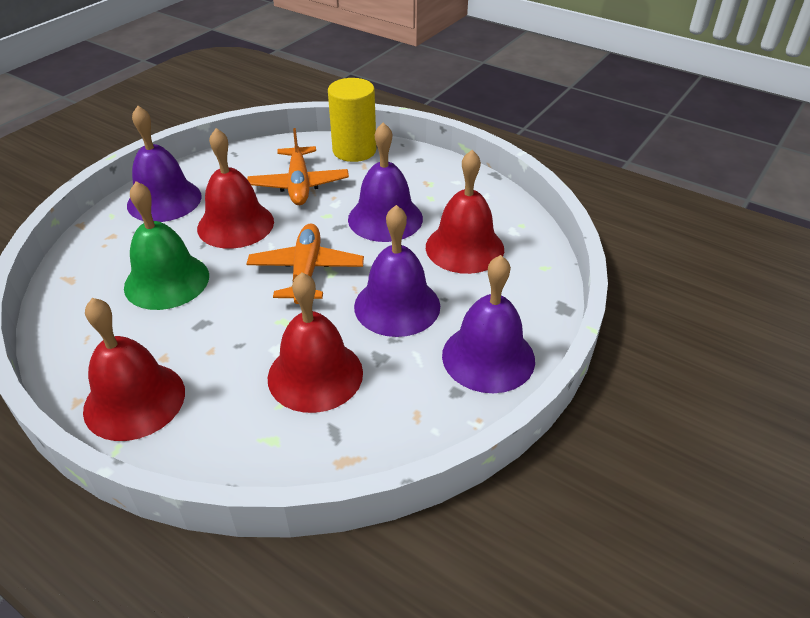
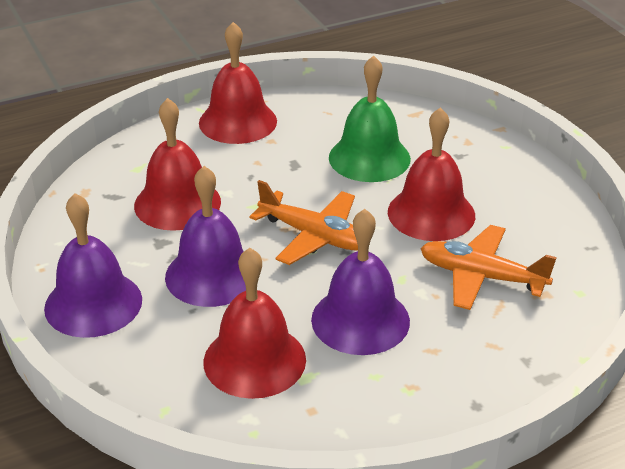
camera: 120 degrees right, 5 degrees down
purple bell [127,105,202,222] -> none
yellow cylinder [328,78,376,162] -> none

